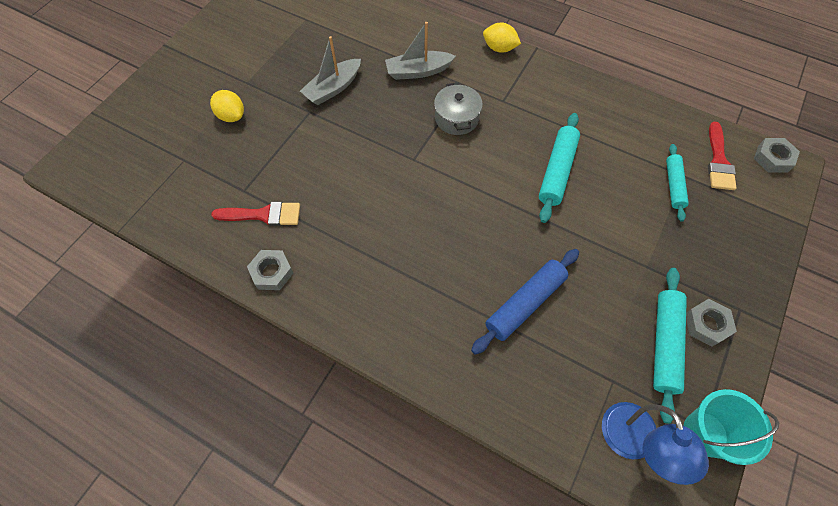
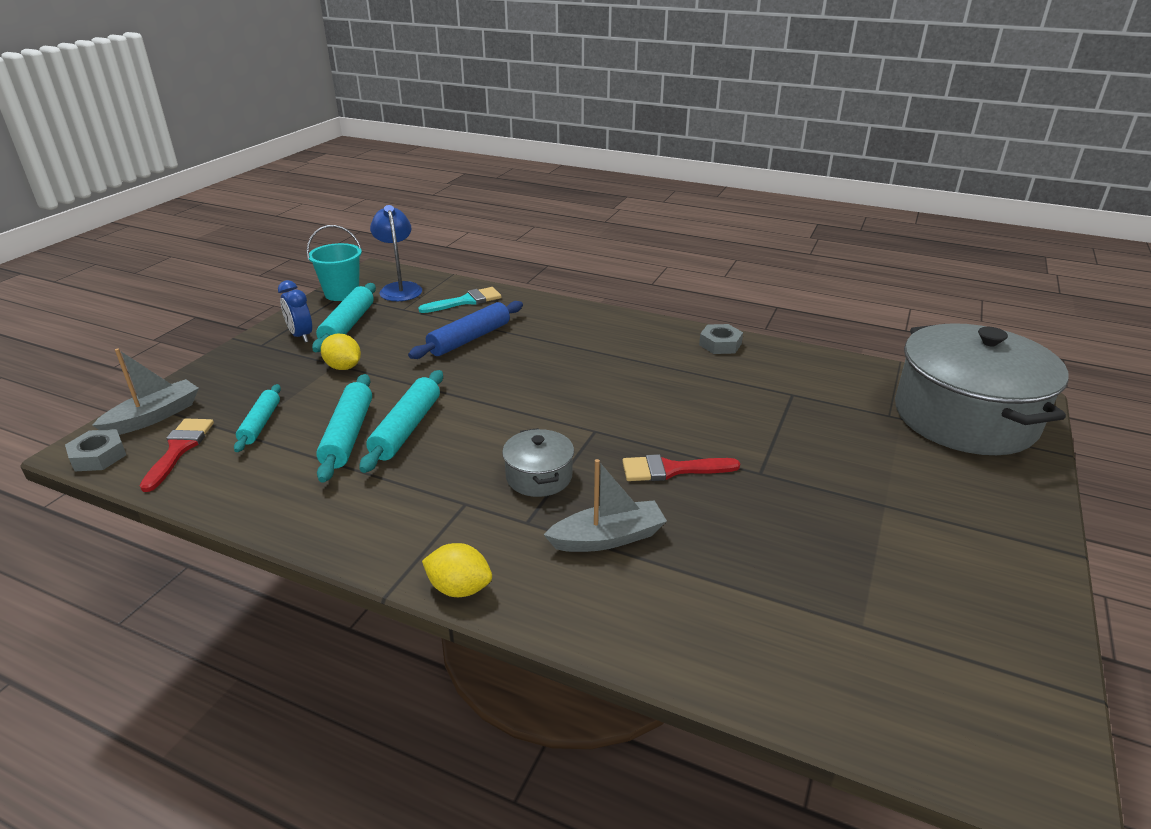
camera: 175 degrees right, 30 degrees down
yellow lemon [210,90,244,122] -> yellow lemon moved to [321,334,361,370]
red brush [211,202,300,226] -> red brush moved to [622,454,740,481]
grey boat [300,36,361,105] -> grey boat moved to [92,348,199,435]
grey nut [686,299,737,346] -> blue clock [278,280,312,343]
none -> turquoise rolling pin [316,374,372,483]
none -> turquoise brush [418,287,502,313]
none -> grey pot [895,323,1069,455]

